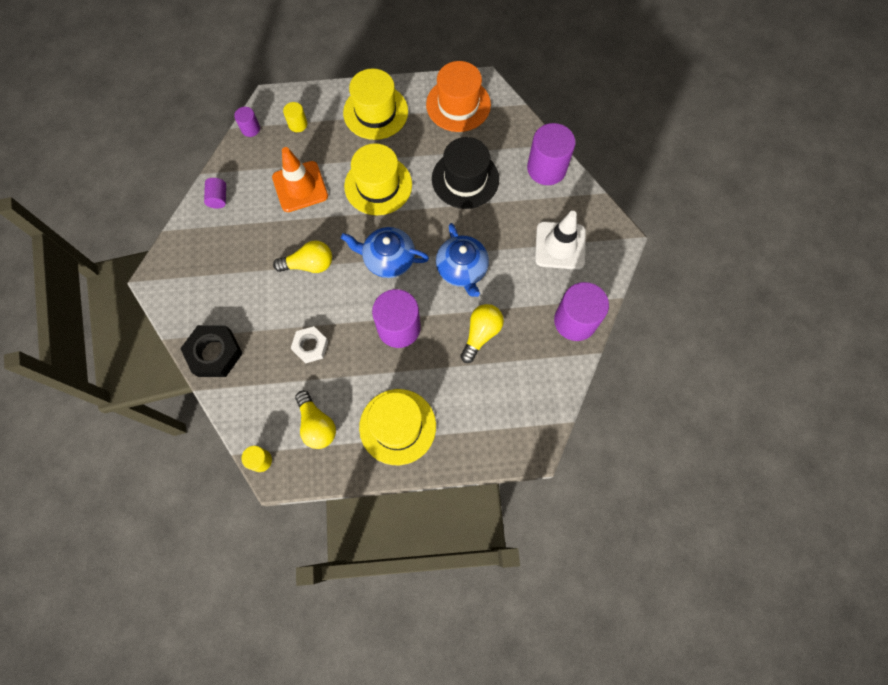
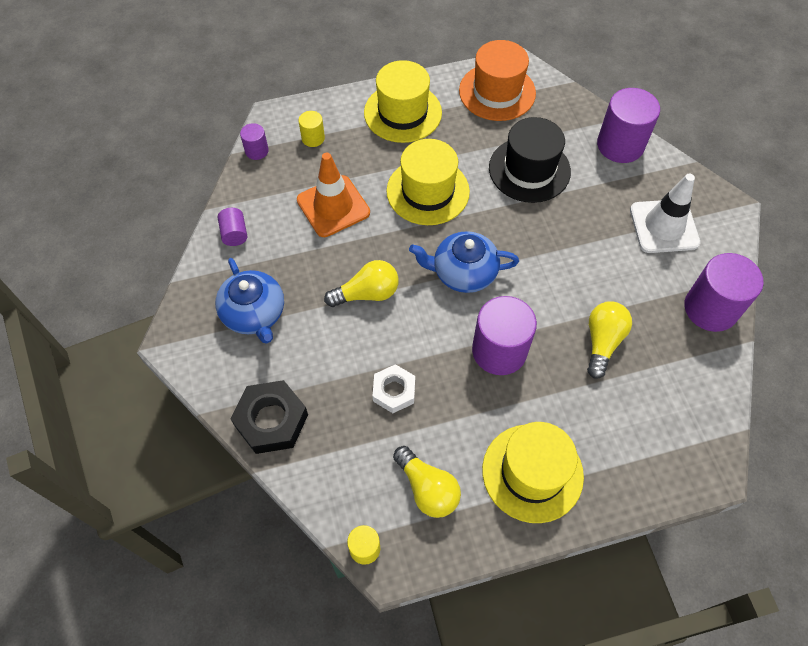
camera: 10 degrees left, 10 degrees down
blue teapot [436,223,489,297] -> blue teapot moved to [215,258,284,344]

